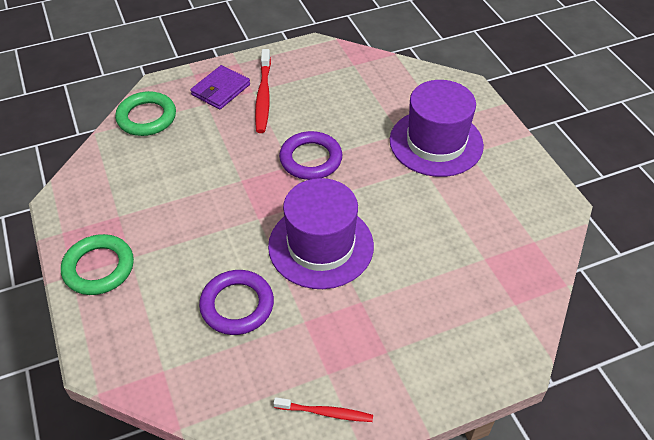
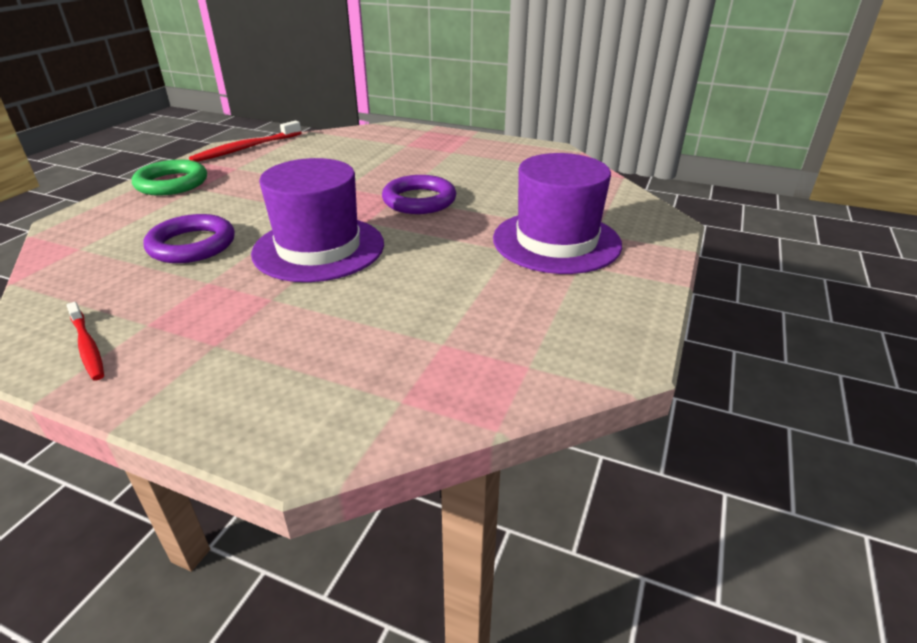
camera: 45 degrees right, 15 degrees down
green ring [115,91,176,136] -> none
purple wallet [190,65,250,109] -> none
red toothbrush [255,49,271,133] -> red toothbrush moved to [189,121,302,162]

